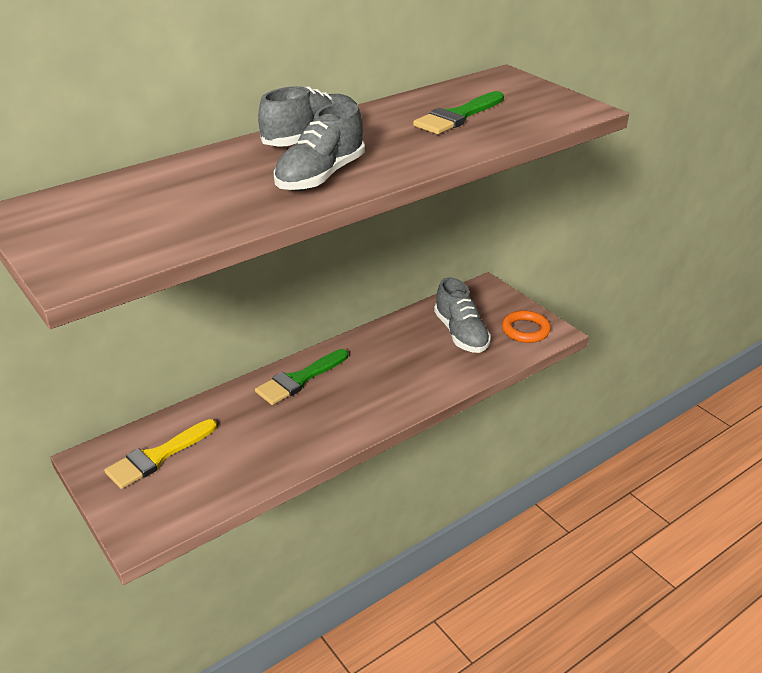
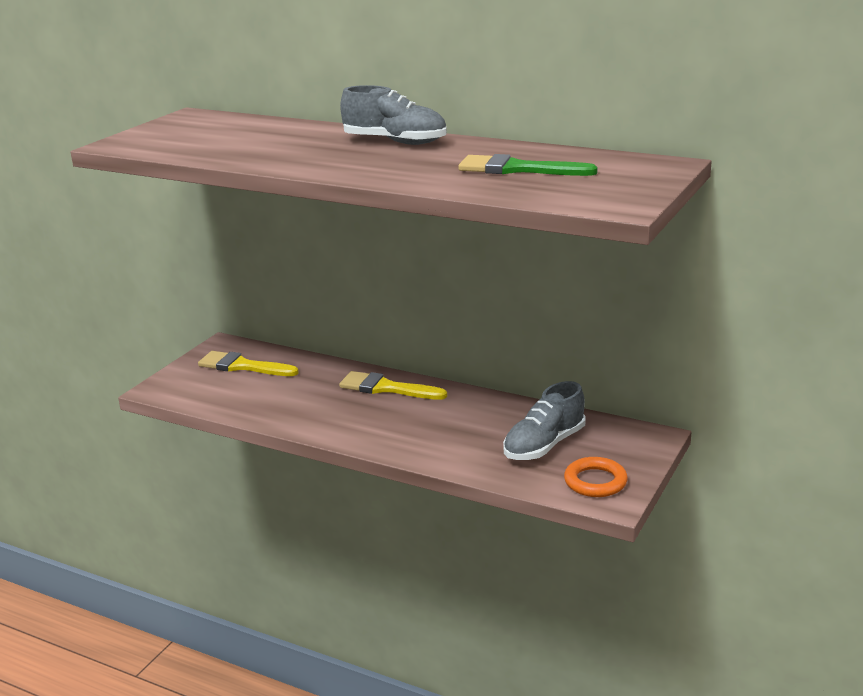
camera: 65 degrees right, 10 degrees down
green brush [255,349,348,405] -> yellow brush [339,371,447,400]
grey shoe [274,102,365,191] -> none

